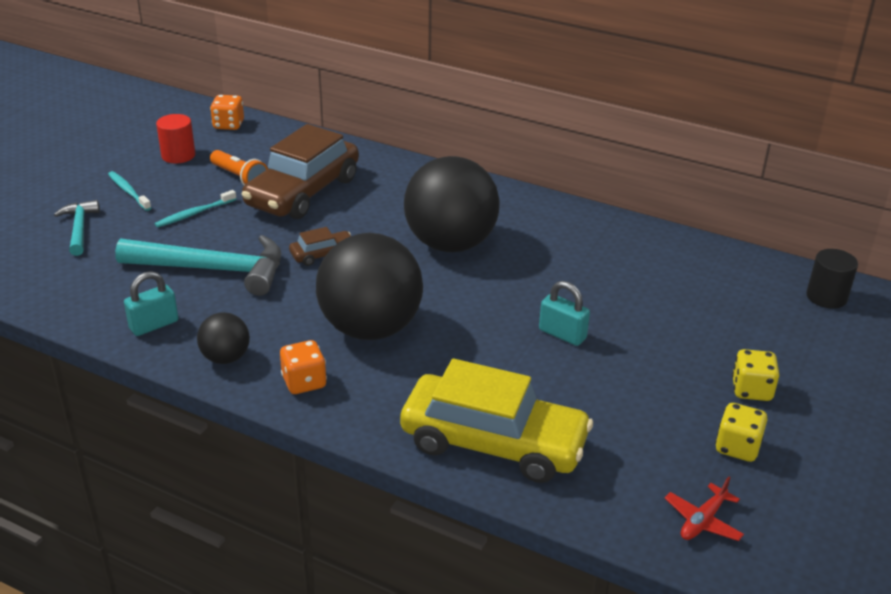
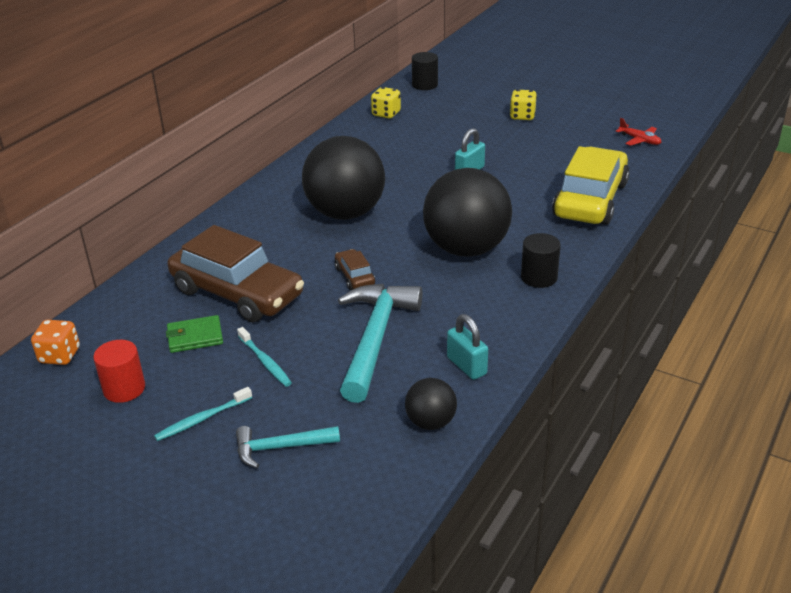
camera: 85 degrees left, 0 degrees up
black ball [197,312,250,364] -> black ball moved to [405,378,457,430]
orange flashlight [210,150,268,185] -> green wallet [166,315,223,353]
orange dice [280,340,327,394] -> black cylinder [521,233,561,288]
yellow dice [715,403,768,462] -> yellow dice moved to [371,87,401,118]

